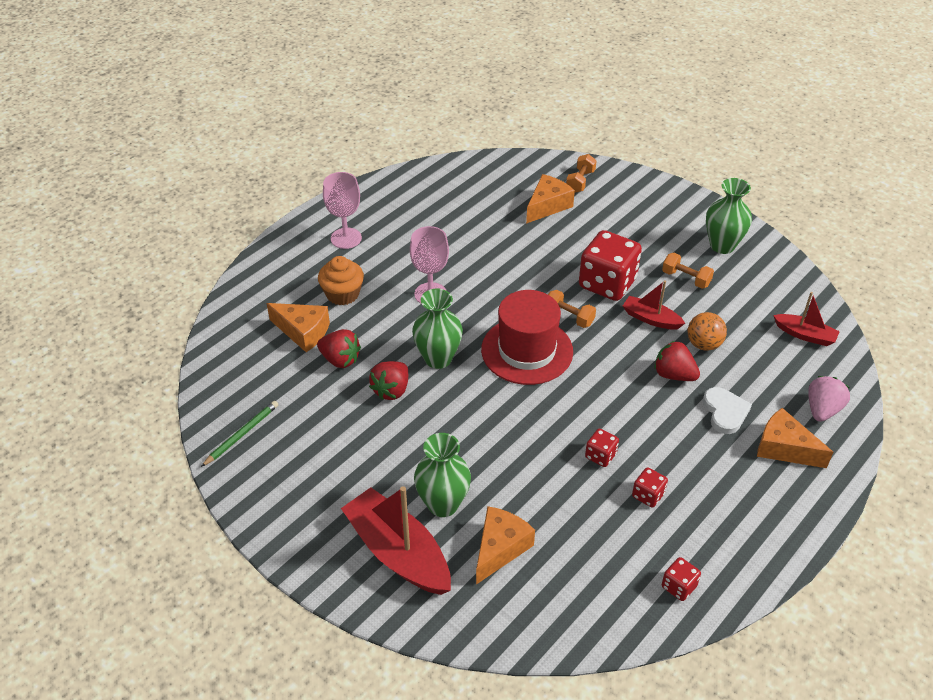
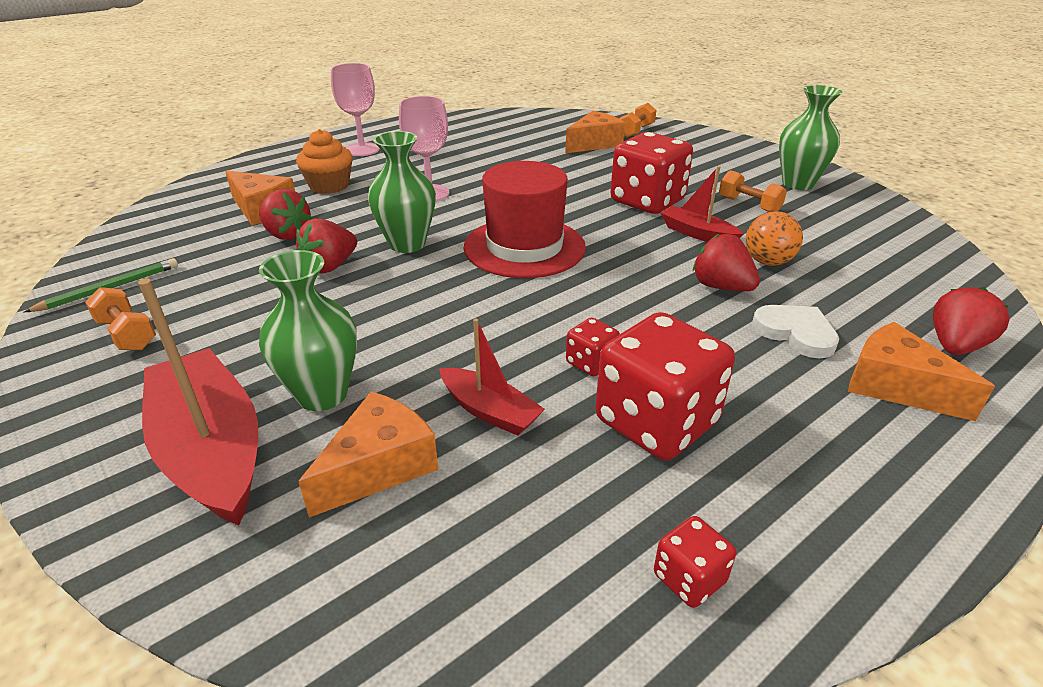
camera: 10 degrees right, 10 degrees down
orange dumbbell [548,290,596,328] -> orange dumbbell moved to [85,287,156,351]
red dice [632,467,668,508] -> red dice [595,312,735,460], size x2.16
white heart [703,387,752,434] -> white heart turned 45 degrees counterclockwise [752,305,839,358]
red boat [773,292,840,346] -> red boat moved to [439,319,545,436]
pink strawberry [808,376,850,422] -> red strawberry [933,287,1010,355]

